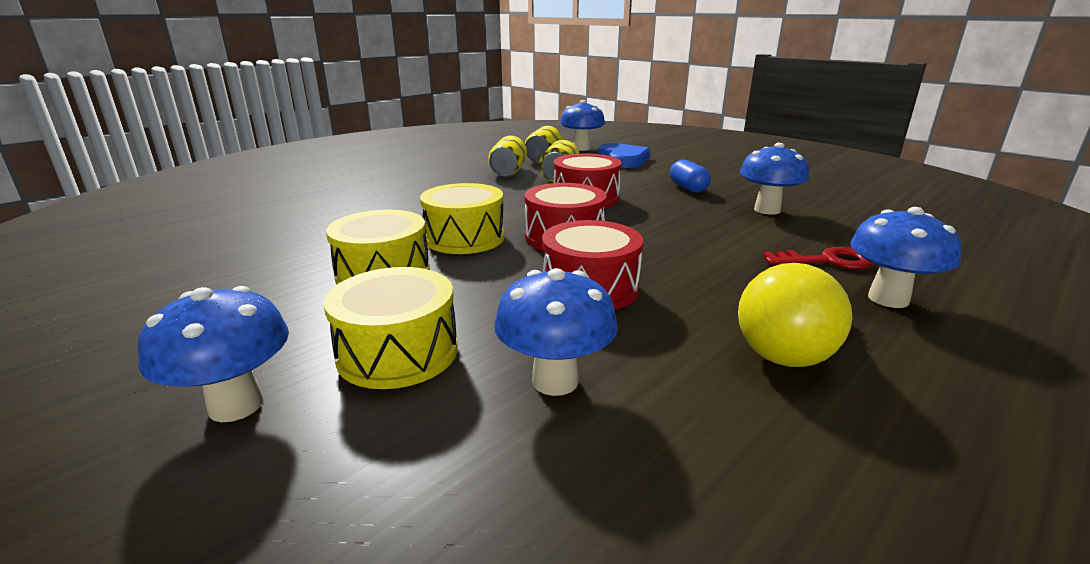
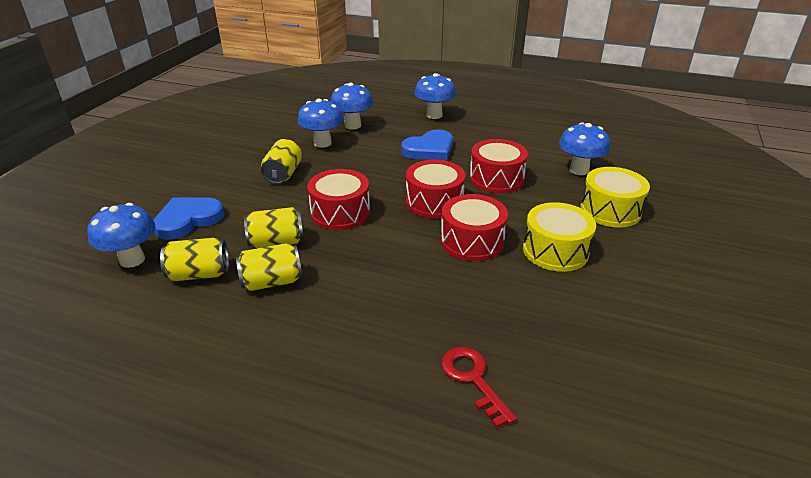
camera: 115 degrees left, 10 degrees up
blue mushroom [138,286,289,422] -> blue mushroom moved to [330,83,373,130]
yellow drum [420,183,505,254] -> red drum [441,194,508,261]
blue capsule [670,160,711,193] -> yellow can [261,139,302,184]
yellow light bulb [738,263,852,367] -> none
red key [763,247,874,270] -> red key moved to [441,347,517,428]
none -> blue heart [401,130,453,161]

